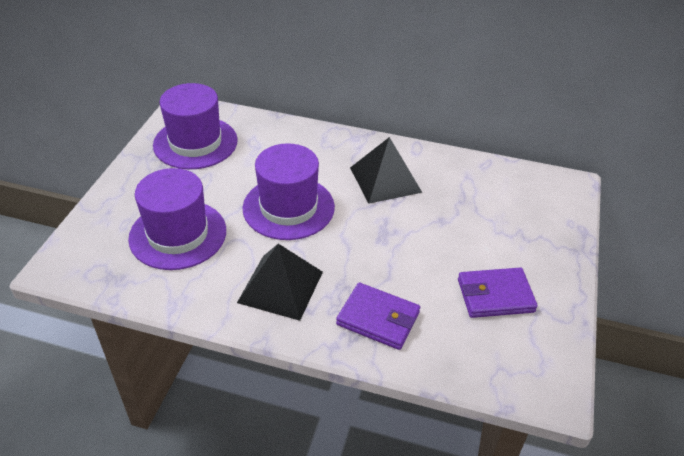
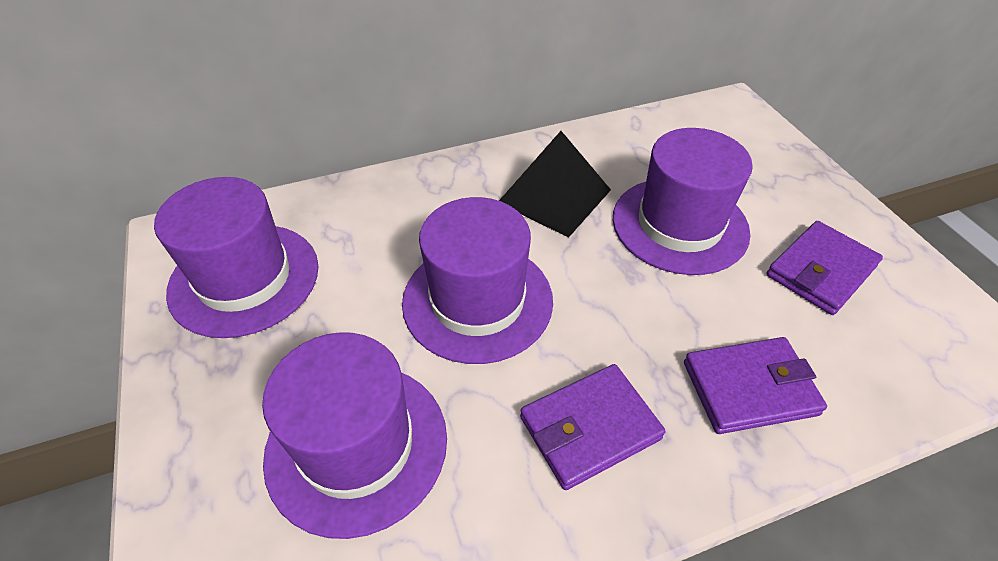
camera: 35 degrees left, 5 degrees up
black pyramid [237,244,323,321] -> purple wallet [520,364,665,490]
none -> purple hat [613,128,753,275]

